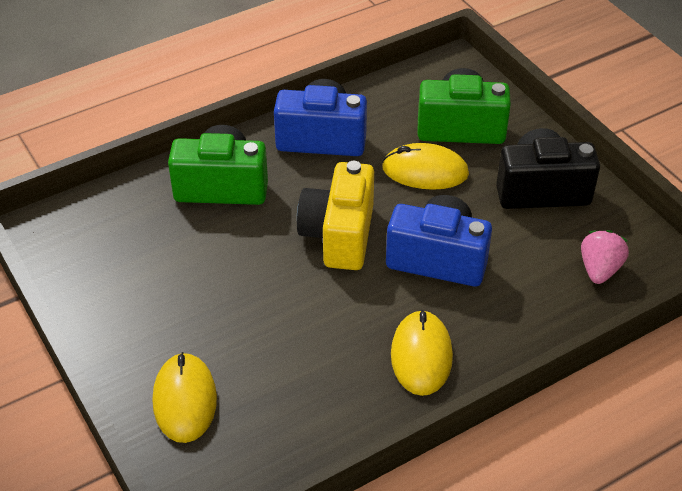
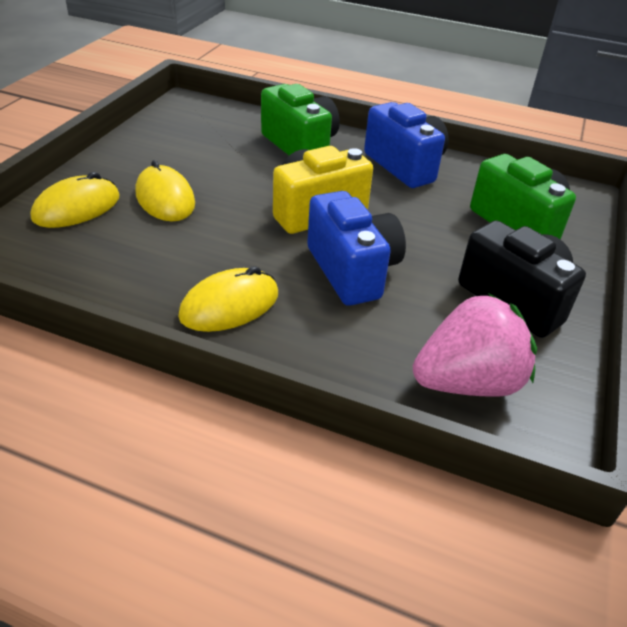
camera: 50 degrees right, 5 degrees down
yellow mouse [382,143,469,190] -> yellow mouse moved to [135,160,195,222]
pink strawberry [581,230,629,284] -> pink strawberry [413,293,537,397], size x1.69

